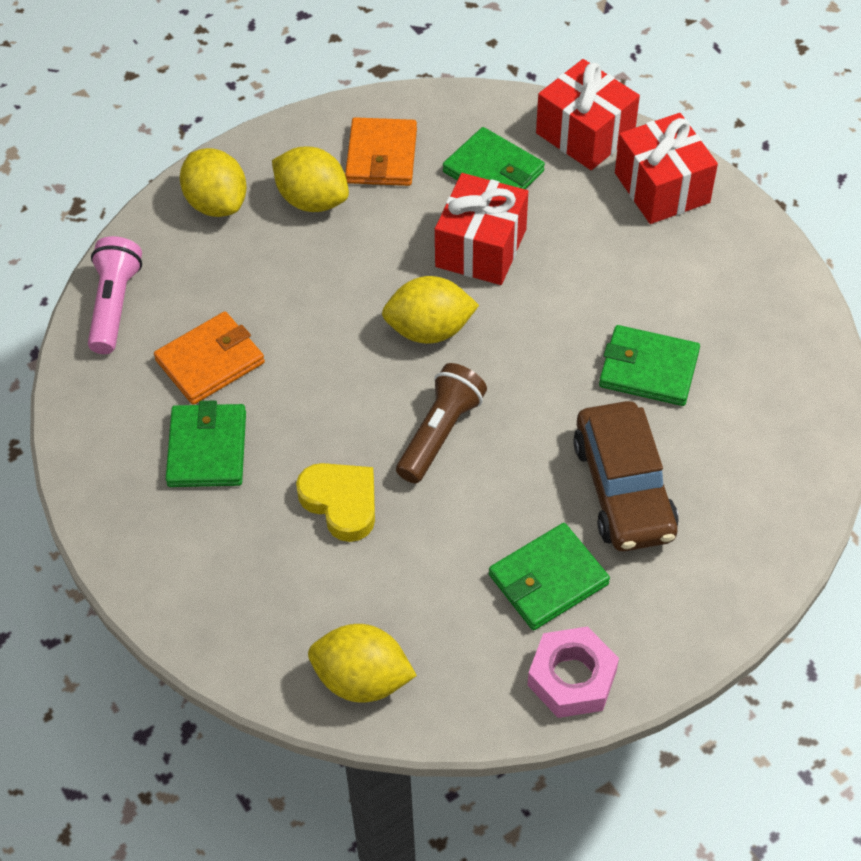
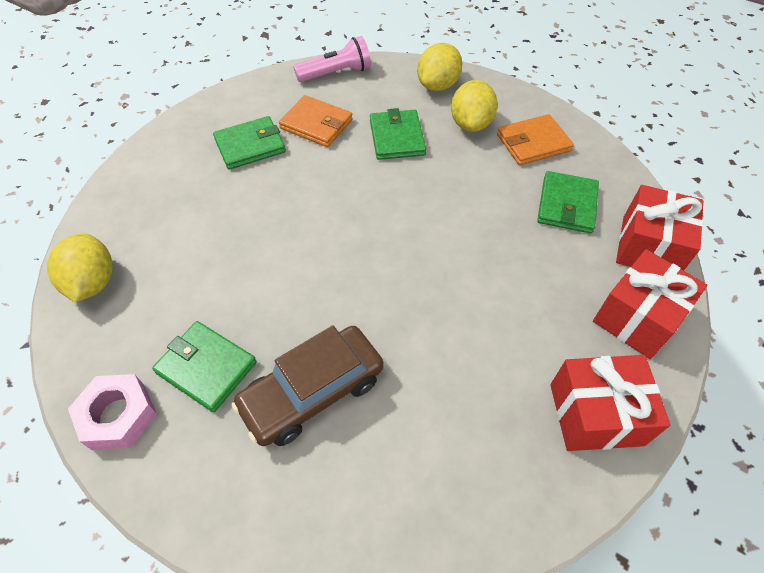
camera: 65 degrees right, 0 degrees up
yellow heart [296,463,375,542] -> none
yellow lemon [382,276,479,344] -> none
brown flashlight [396,363,487,483] -> none
red gift [435,173,528,285] -> red gift moved to [550,355,671,451]
green wallet [599,325,700,406] -> green wallet moved to [370,108,426,160]

